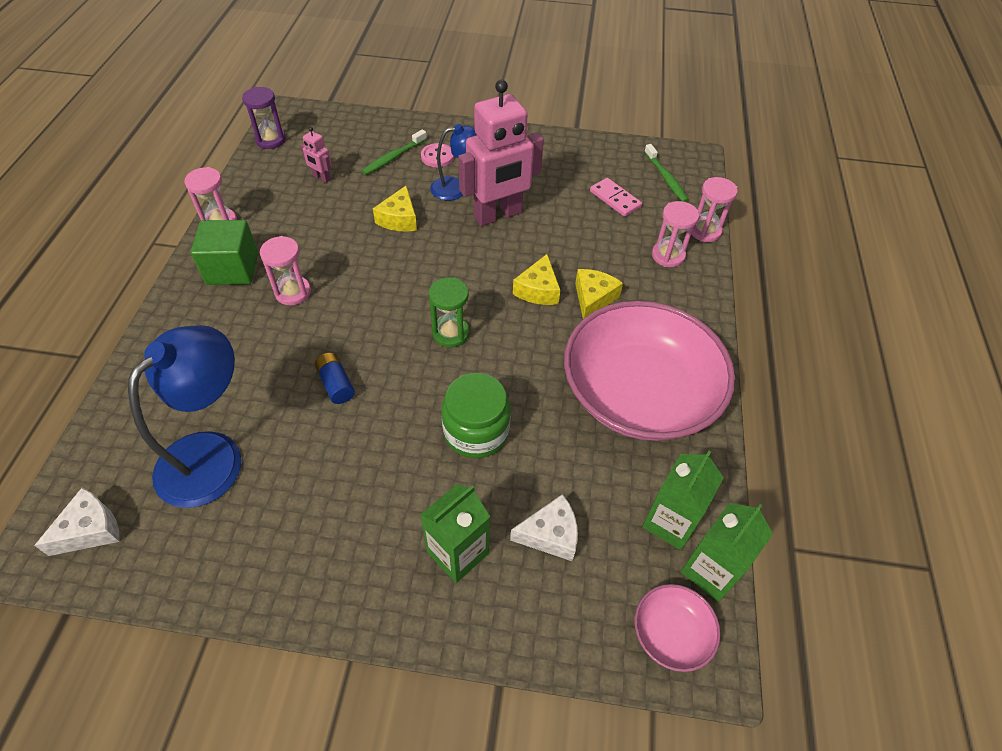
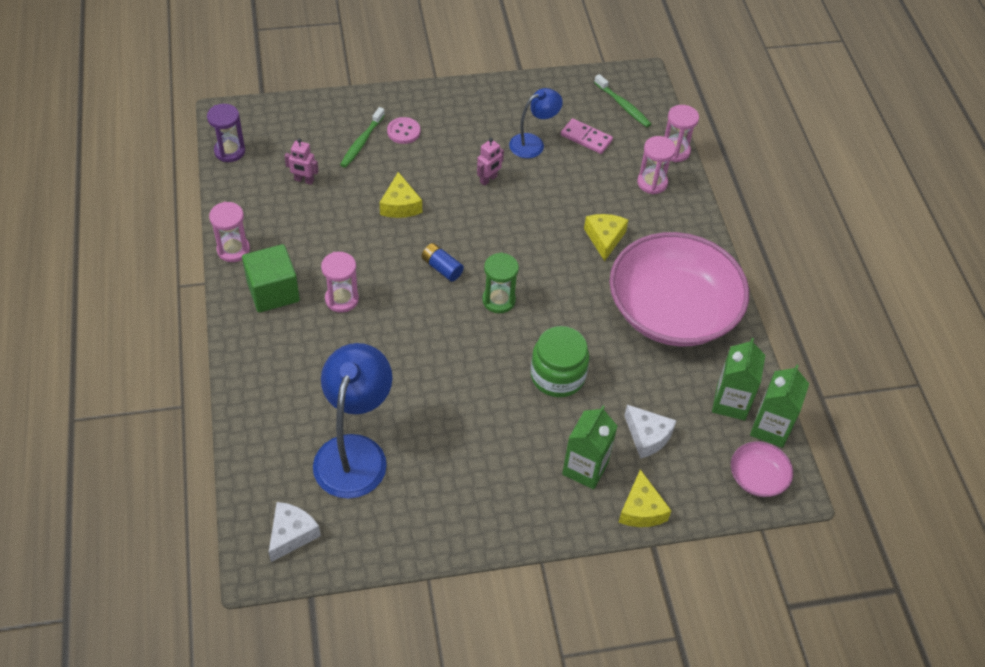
camera: 20 degrees left, 0 degrees up
blue battery [315,353,355,404] -> blue battery moved to [421,243,464,282]
blue lamp [430,124,476,201] -> blue lamp moved to [509,88,563,158]
pink robot [458,79,544,226] -> pink robot [477,138,504,186], size x0.42
white cheese [510,494,578,561] -> white cheese turned 75 degrees clockwise [624,405,677,459]
yellow cheese [513,254,560,305] -> yellow cheese moved to [618,469,671,527]

